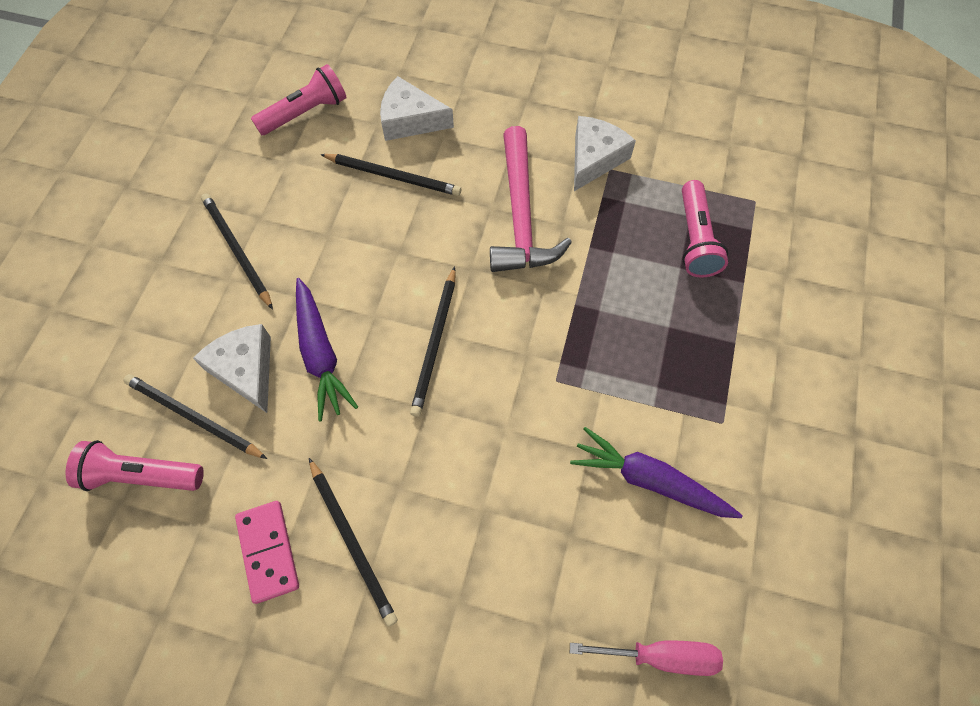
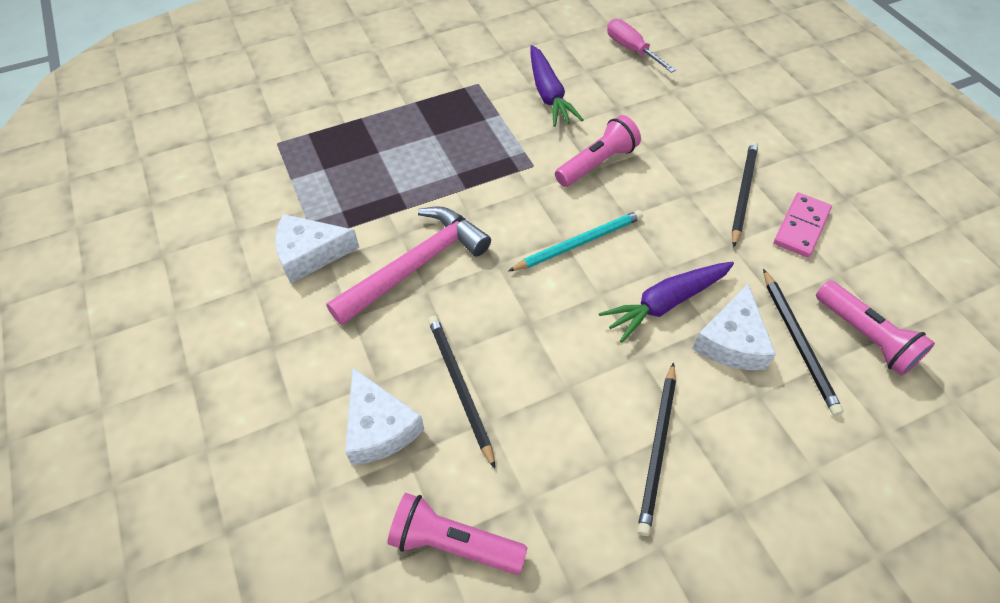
camera: 130 degrees left, 10 degrees down
purple carrot [296,278,358,421] -> purple carrot turned 150 degrees counterclockwise [599,262,734,343]
black pencil [410,266,456,417] -> turquoise pencil [509,210,643,271]
pink flashlight [682,180,728,278] -> pink flashlight moved to [555,115,641,187]

